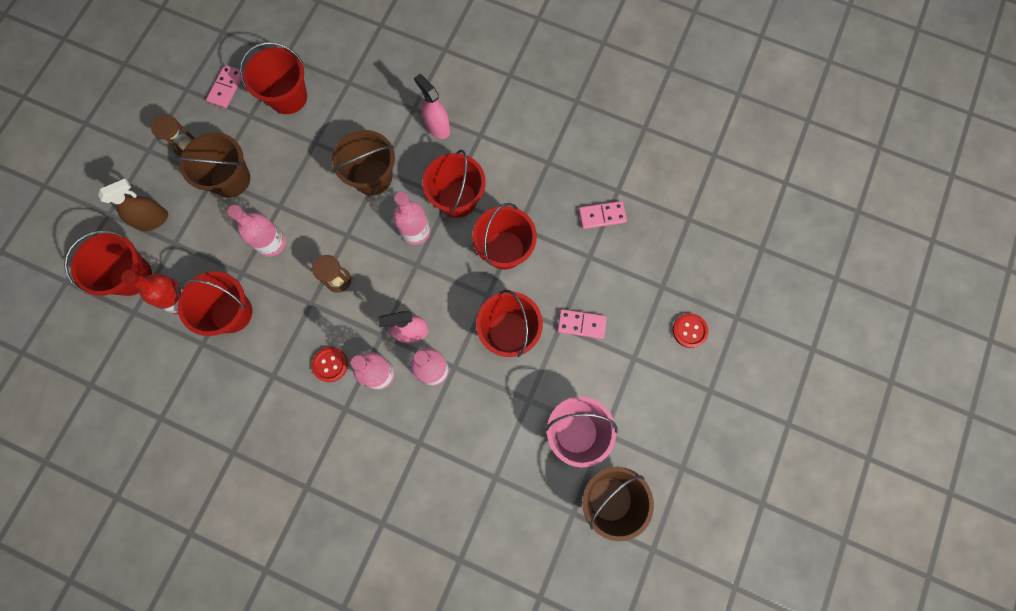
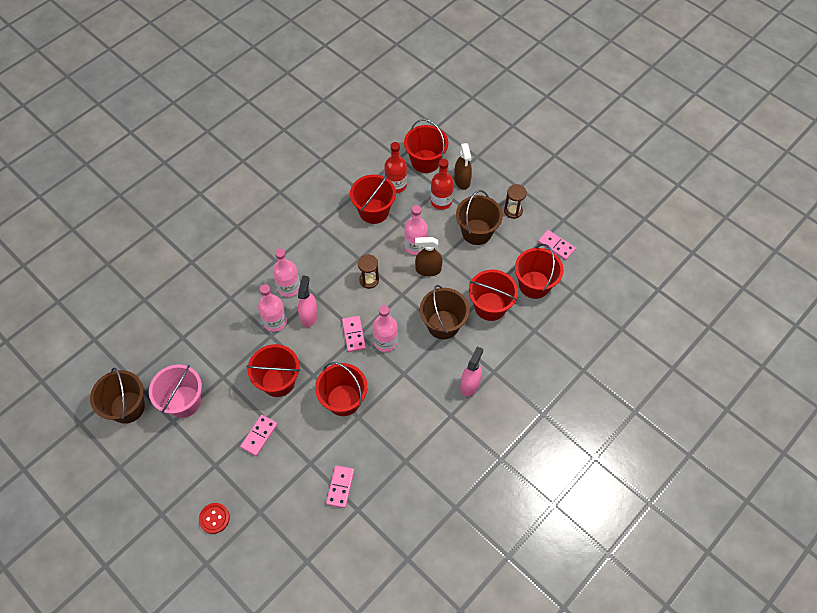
camera: 110 degrees right, 15 degrees down
red button [312,347,348,382] -> none
pink spray bottle [414,74,450,139] -> pink spray bottle turned 45 degrees counterclockwise [460,346,483,396]
red bucket [422,150,486,218] -> red bucket moved to [469,269,518,321]
none -> pink domino [342,316,366,352]
none -> brown spray bottle [415,237,442,276]
none -> red bottle [430,159,454,210]

